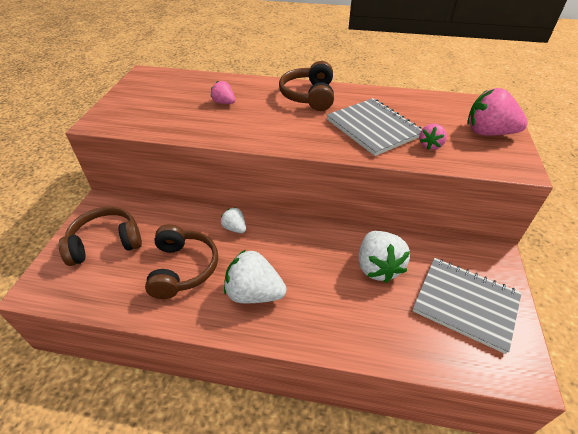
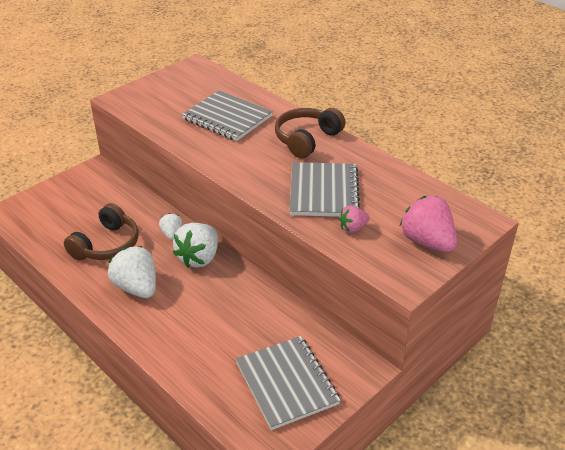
camera: 35 degrees right, 5 degrees down
brown headphones [59,207,142,266] -> none
pink strawberry [211,81,235,104] -> grey notebook [182,90,273,141]
white strawberry [359,231,410,283] -> white strawberry moved to [173,223,218,268]

